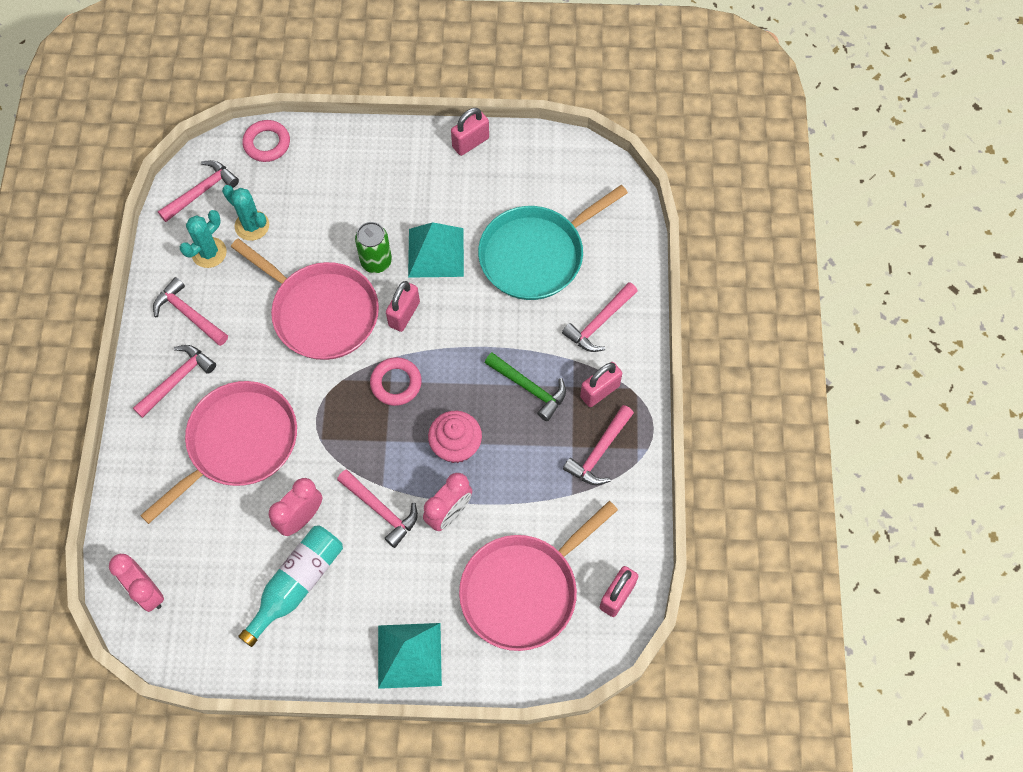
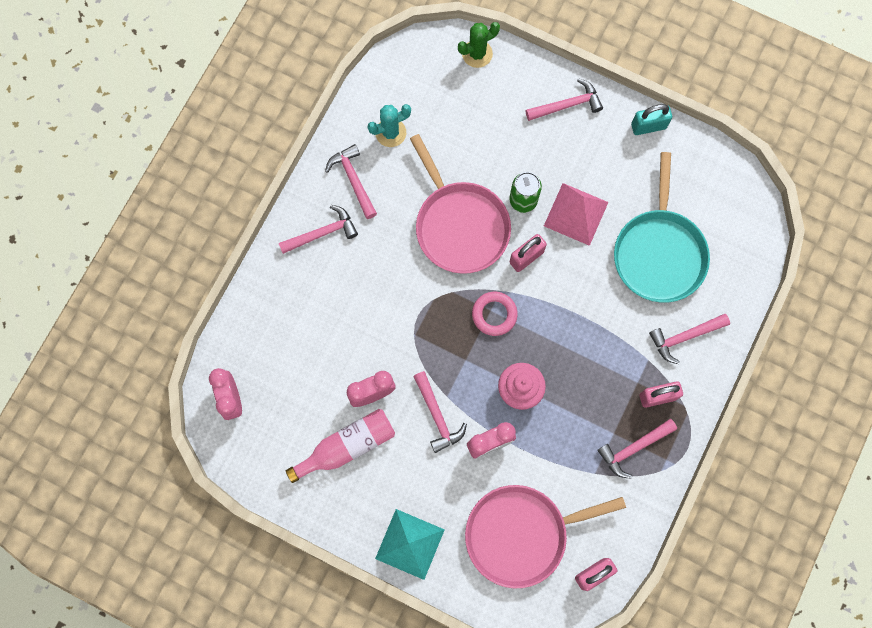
camera: 25 degrees right, 10 degrees up
pink pan [140,381,297,524] -> none
pink hammer [158,160,239,222] -> pink hammer moved to [526,78,603,121]
turquoise cactus [222,185,269,241] -> none
turquoise bottle [238,525,343,647] -> pink bottle [286,409,395,483]
pink ring [243,120,290,162] -> green cactus [458,22,500,68]
turquoise pyramid [408,222,464,278] -> pink pyramid [544,183,608,246]
pink padlock [451,108,489,156] -> turquoise padlock [631,104,672,135]
turquoise pan [478,185,628,300] -> turquoise pan turned 75 degrees counterclockwise [614,152,710,303]
green hammer [485,353,566,421] -> none

